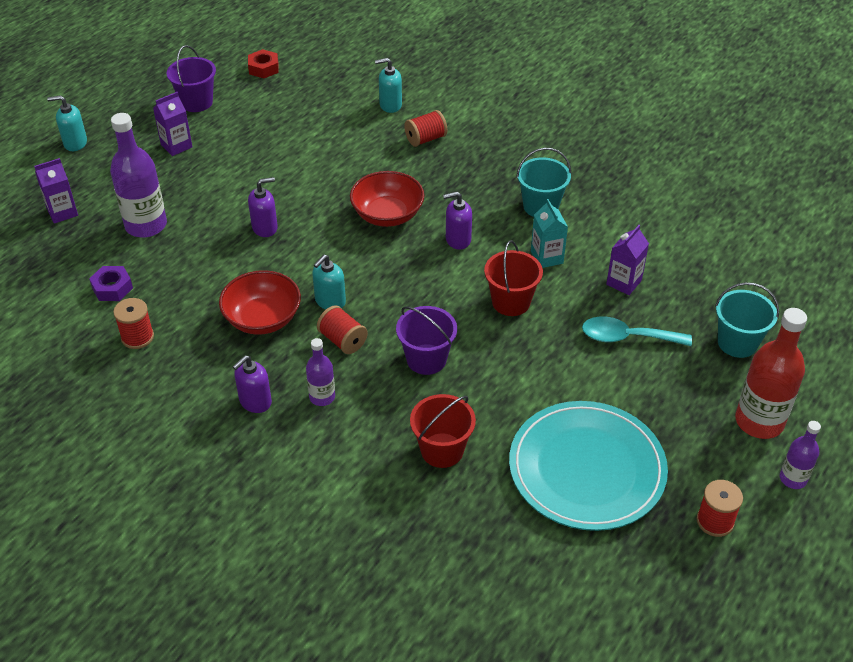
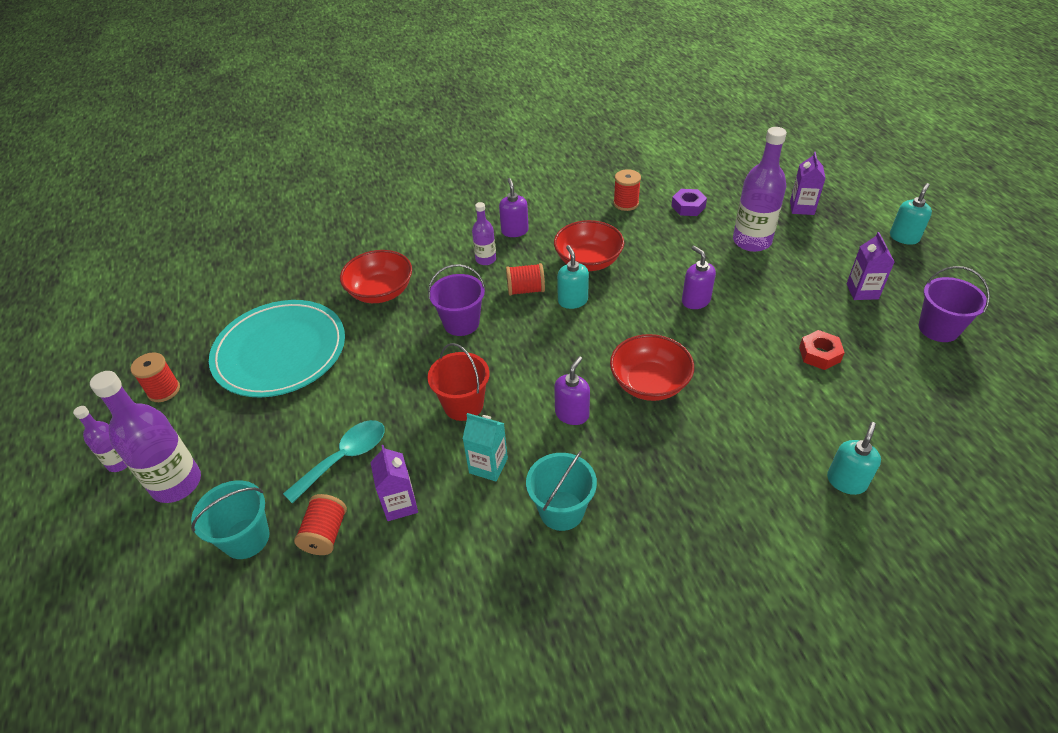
camera: 130 degrees right, 0 degrees up
red nut [248,49,279,78] -> red nut moved to [799,330,845,370]
purple soap dispenser [248,177,278,237] -> purple soap dispenser turned 135 degrees clockwise [682,246,716,309]
red spool [404,110,447,147] -> red spool moved to [294,494,347,555]
red bucket [410,394,476,468] -> red bowl [340,250,412,303]
red bottle [735,308,807,439] -> purple bottle [90,371,201,503]

